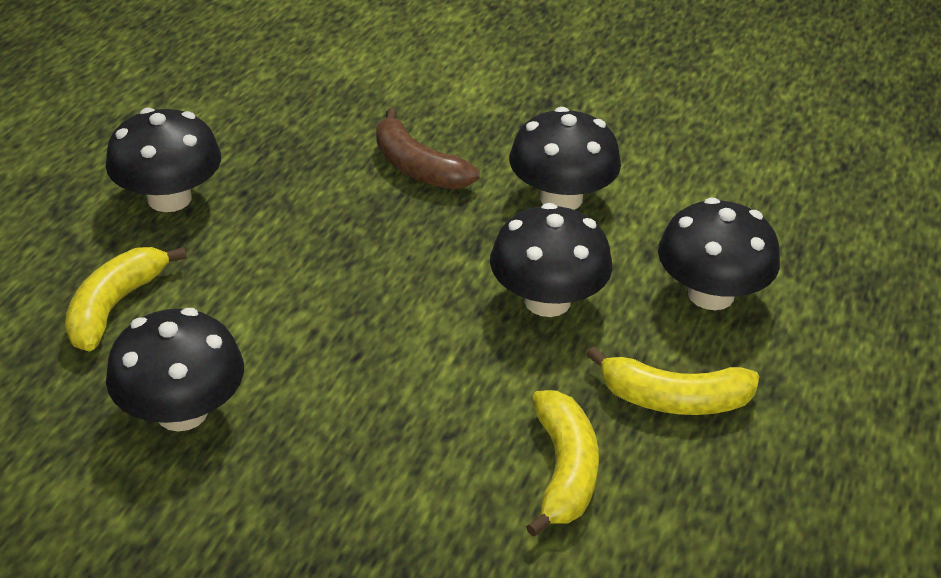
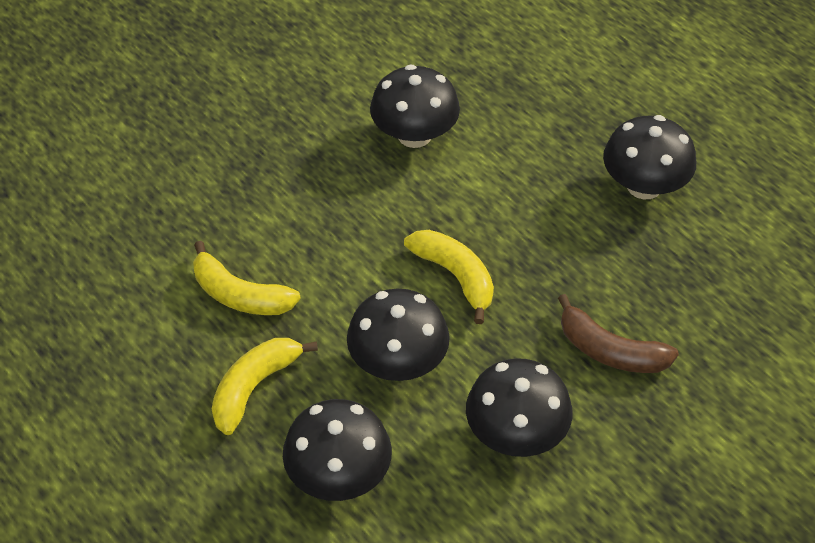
camera: 120 degrees right, 10 degrees up
yellow banana [65,247,187,352] -> yellow banana moved to [404,230,494,324]
brown banana [376,108,480,189] -> brown banana turned 135 degrees counterclockwise [558,294,679,373]

